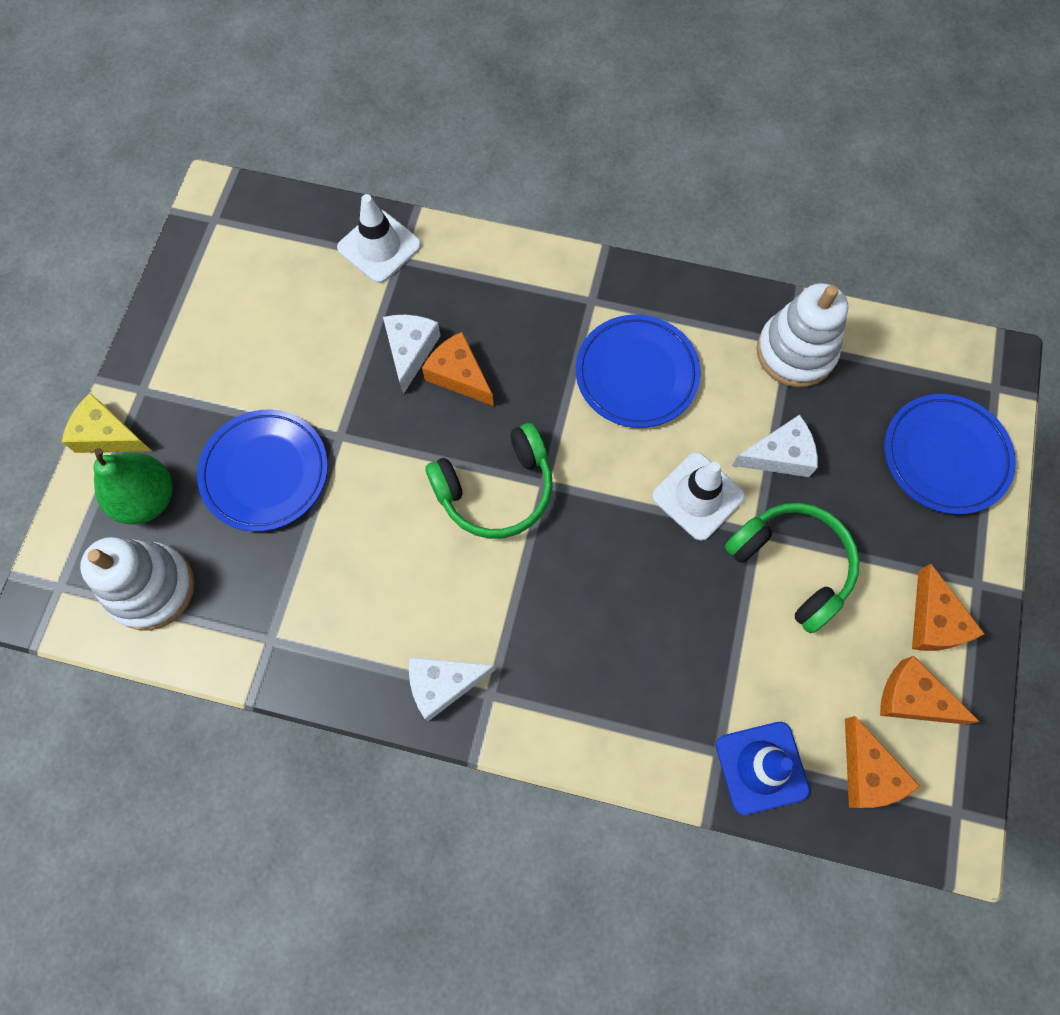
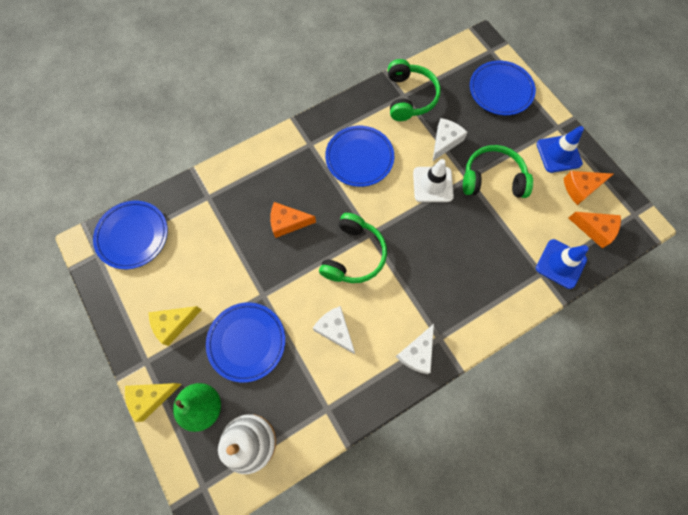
camera: 45 degrees left, 0 degrees up
white traffic cone [337,194,421,283] -> none
white cheese [383,315,440,394] -> white cheese moved to [313,306,355,354]
white stacking toy [757,283,848,387] -> green headphones [388,59,441,121]
orange cheese [912,564,985,651] -> blue traffic cone [537,126,584,173]
none -> blue plate [93,201,168,269]
none -> yellow cheese [149,306,202,346]

